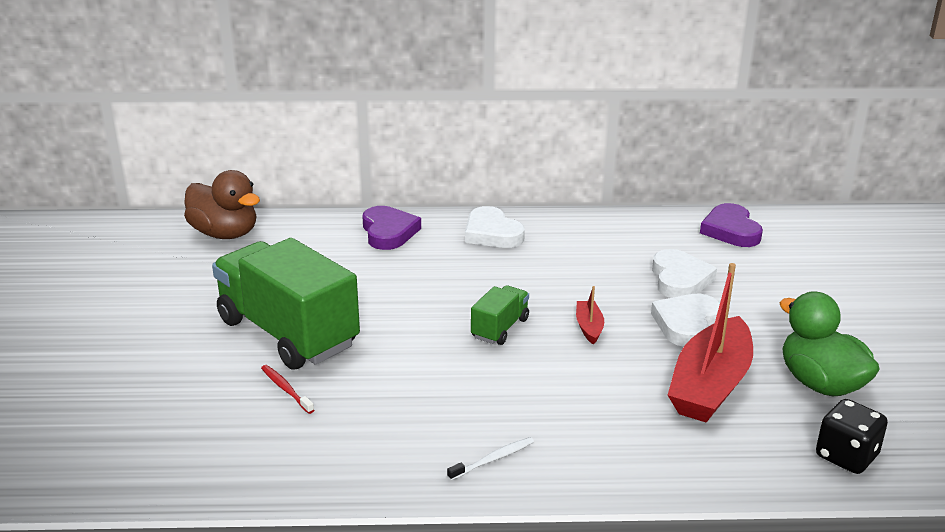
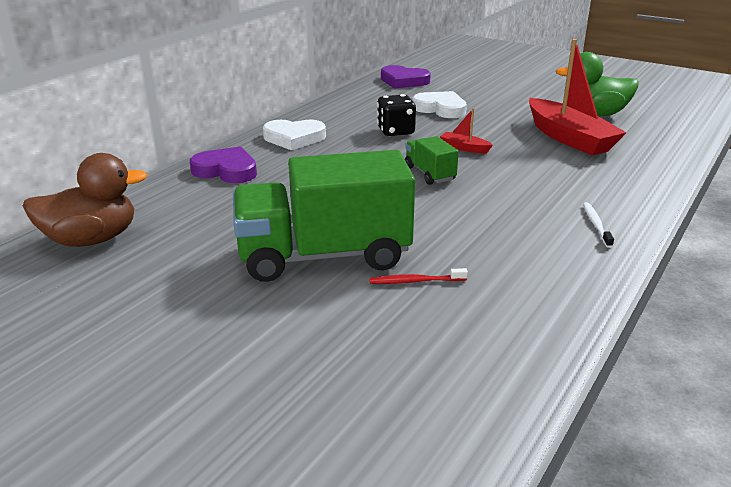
camera: 55 degrees left, 0 degrees up
white heart [651,294,720,347] -> none
black dice [816,399,888,474] -> black dice moved to [377,94,416,136]

